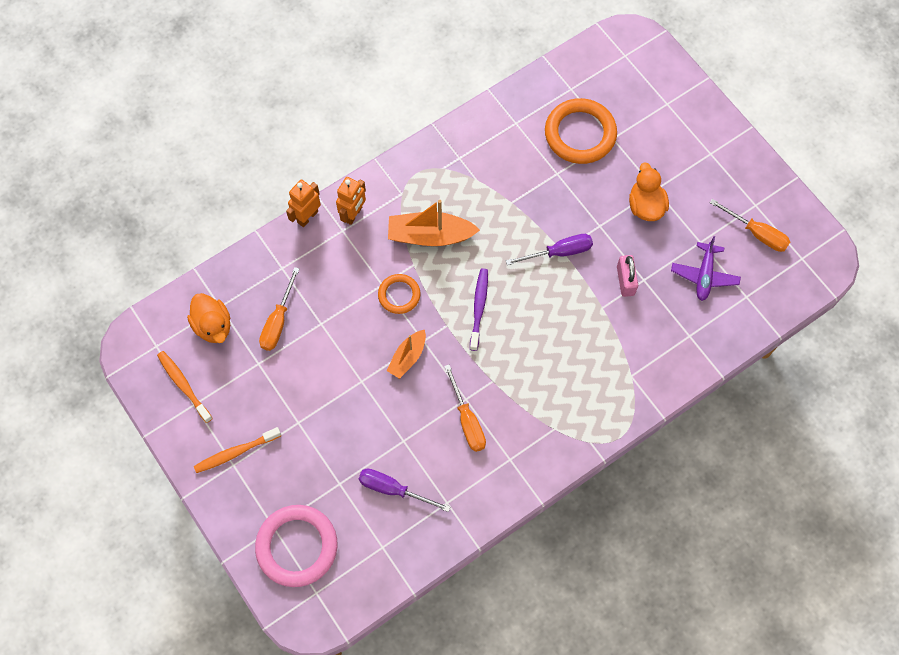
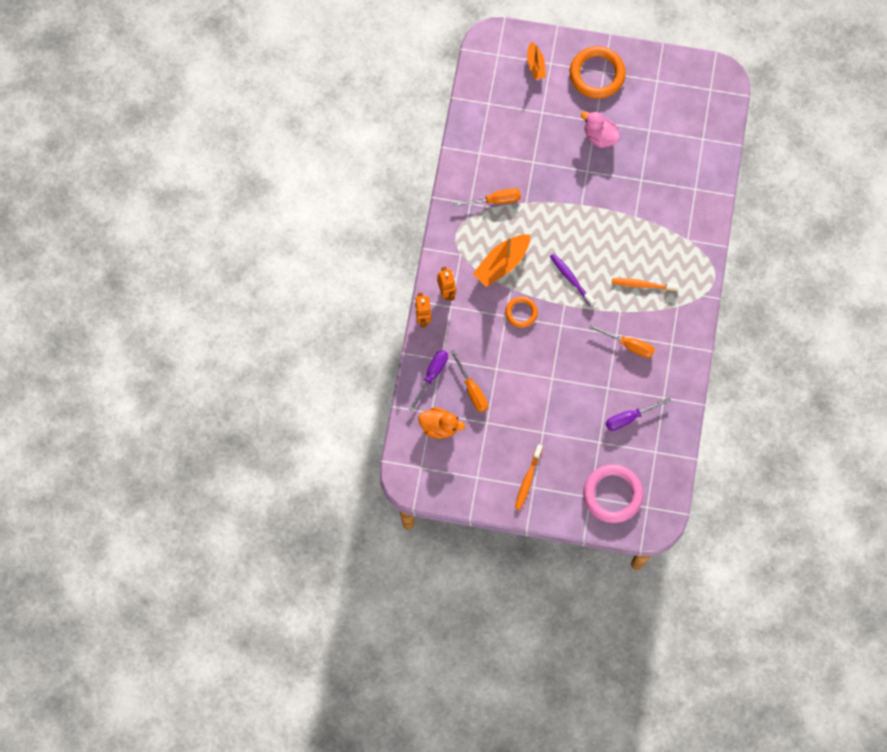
camera: 45 degrees left, 5 degrees up
orange toothbrush [157,351,213,423] -> orange toothbrush moved to [612,278,679,291]
orange boat [387,330,426,379] -> orange boat moved to [527,42,546,80]
purple screwdriver [505,234,593,265] -> purple screwdriver moved to [409,350,448,412]
orange ring [545,98,617,164] -> orange ring moved to [570,46,626,99]
pink padlock [617,255,638,297] -> none
orange duck [629,162,669,221] -> pink duck [581,111,620,148]
purple plane [671,236,741,301] -> none
orange screwdriver [710,199,790,252] -> orange screwdriver moved to [453,188,521,207]

